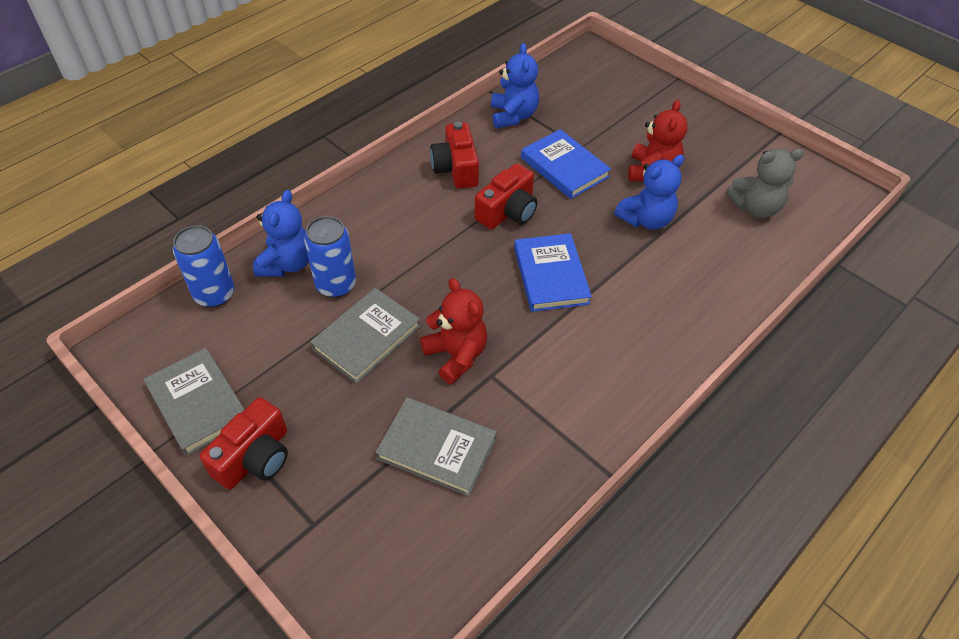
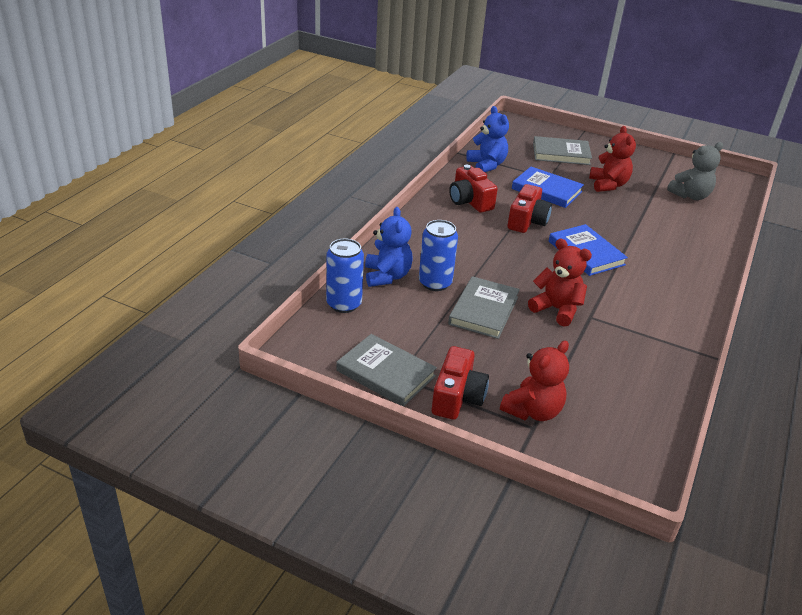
camera: 20 degrees left, 15 degrees down
grey book [376,397,497,496] -> grey book moved to [533,136,592,165]
blue teddy bear [614,155,684,230] -> none
none -> red teddy bear [500,341,569,421]

